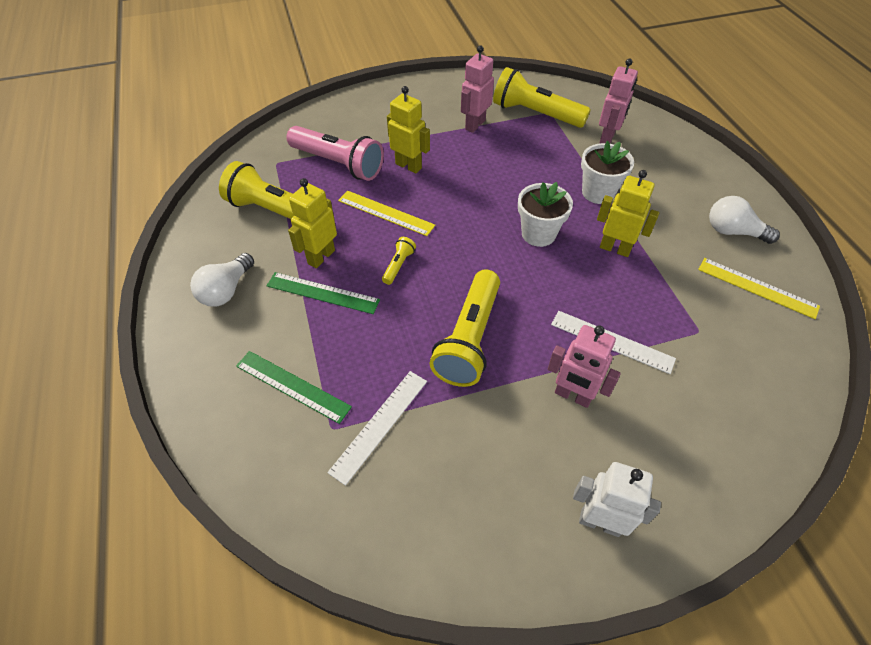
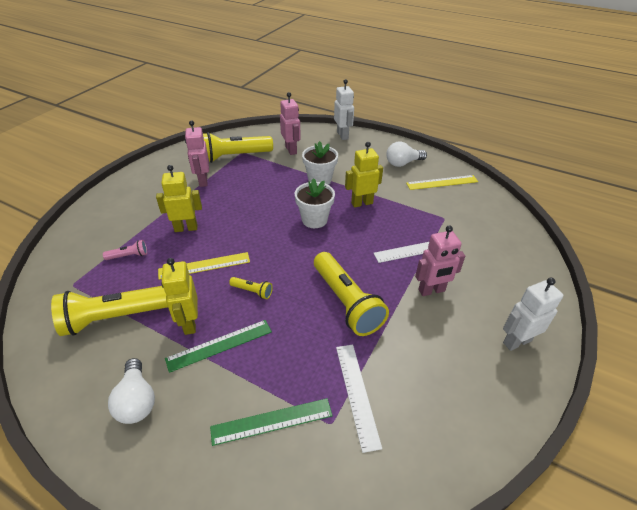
camera: 45 degrees left, 10 degrees down
pink flashlight [286,126,384,181] -> pink flashlight [103,240,147,260], size x0.44
yellow flashlight [382,237,416,285] -> yellow flashlight turned 135 degrees clockwise [229,277,273,299]
none -> white robot [334,79,354,140]

